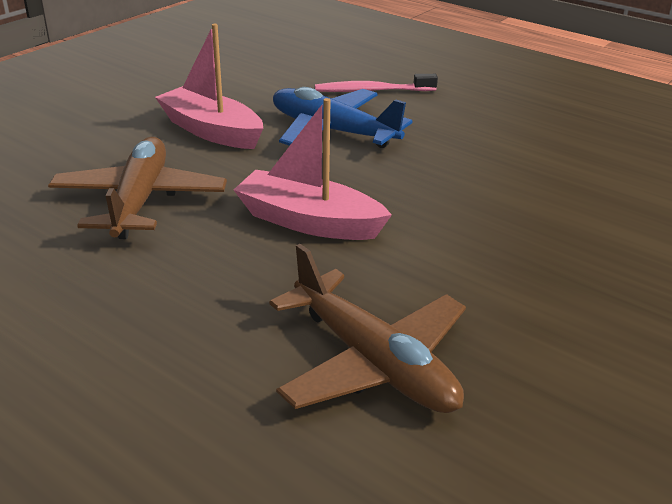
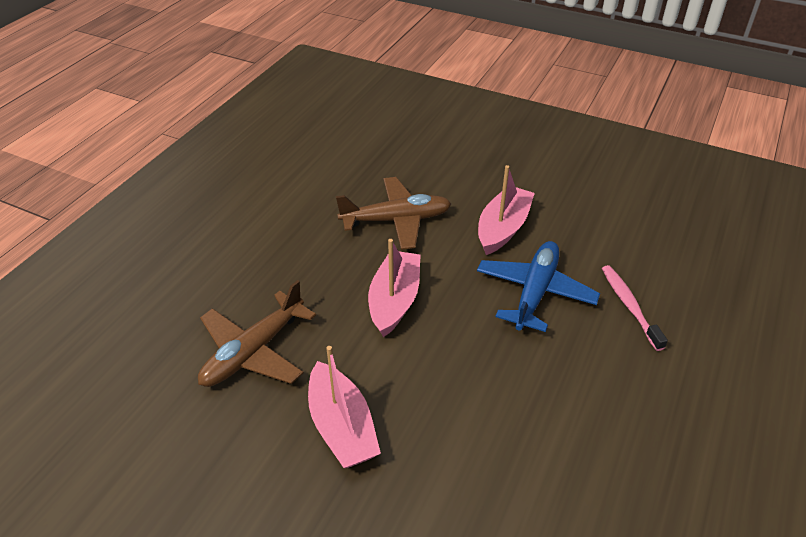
camera: 80 degrees right, 10 degrees up
none -> pink boat [308,346,381,468]

